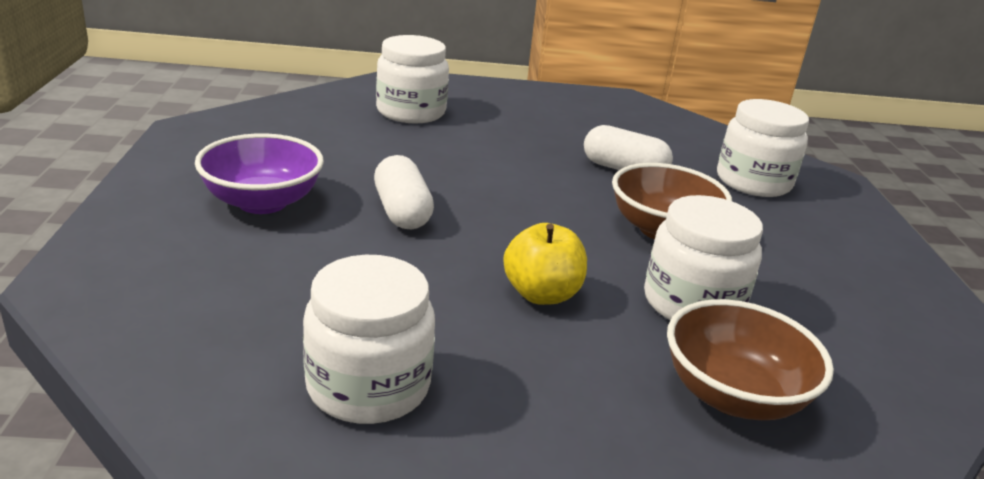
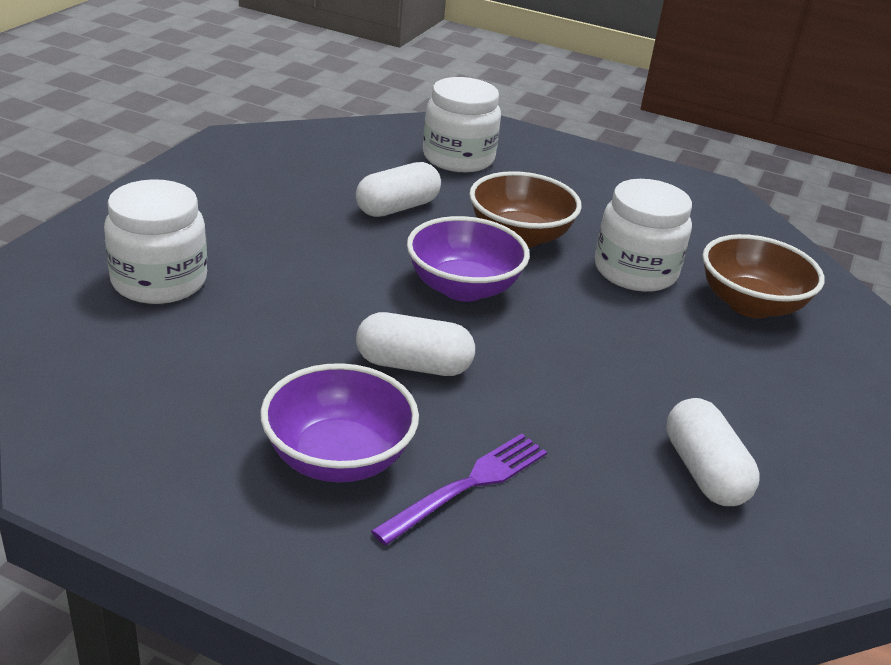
camera: 65 degrees left, 5 degrees up
white jar [303,255,435,424] -> white capsule [666,398,759,506]
yellow apple [503,223,587,305] -> none
none -> purple fork [371,433,547,545]
none -> purple bowl [407,216,530,302]

